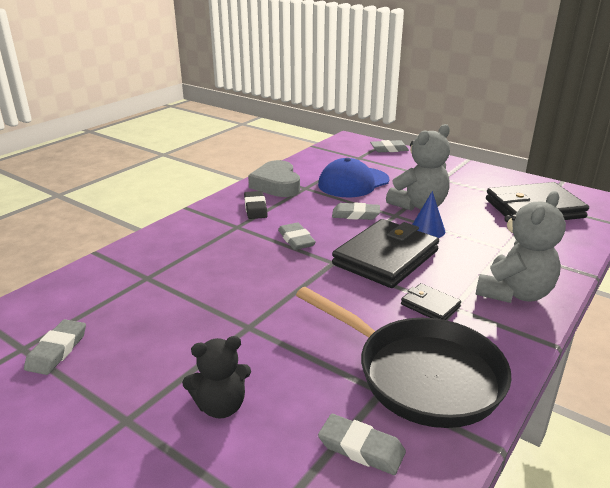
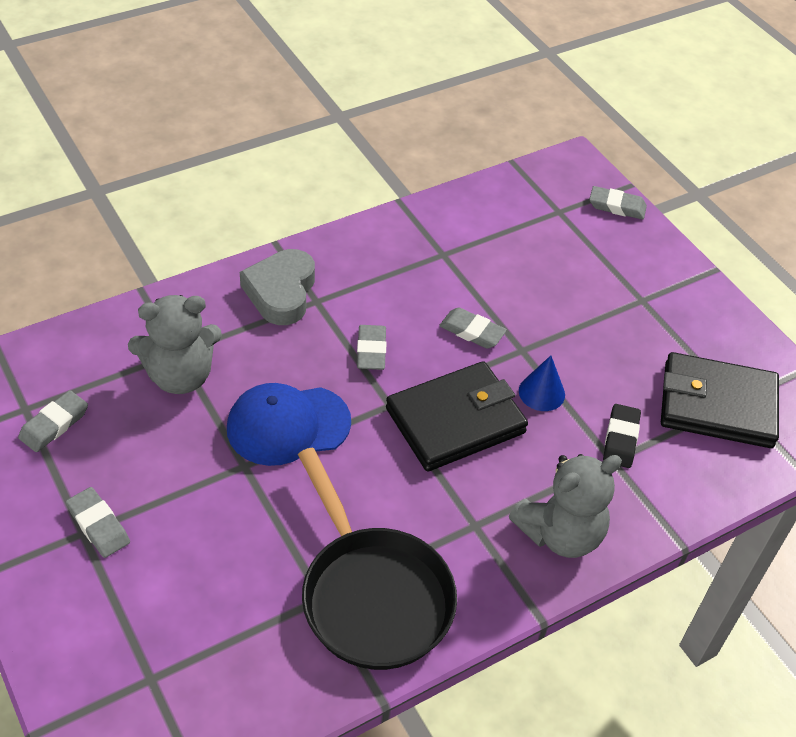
camera: 20 degrees right, 20 degrees up
black teddy bear [182,336,251,419] -> none
black eraser [244,191,268,219] -> black eraser moved to [603,404,641,468]
grey heart [248,160,300,197] -> grey heart moved to [240,249,315,325]
blue cap [318,158,390,197] -> blue cap moved to [227,383,351,466]
grey eraser [318,414,406,475] -> grey eraser moved to [66,487,130,558]
grey teddy bear [386,124,450,211] -> grey teddy bear moved to [128,295,222,394]
black wallet [401,283,461,320] -> none

